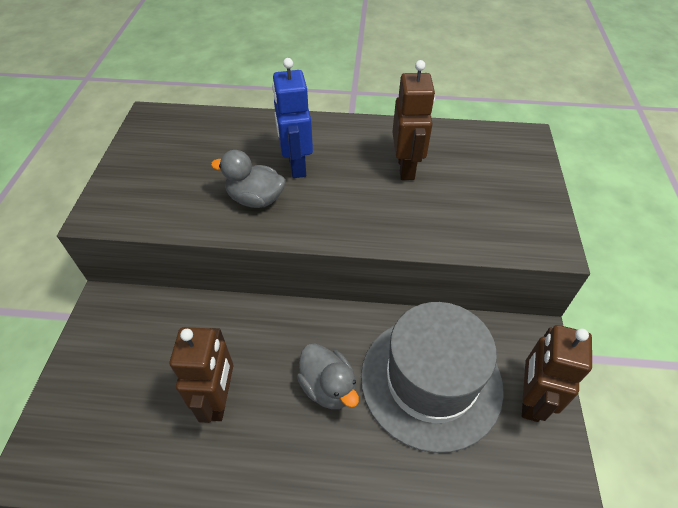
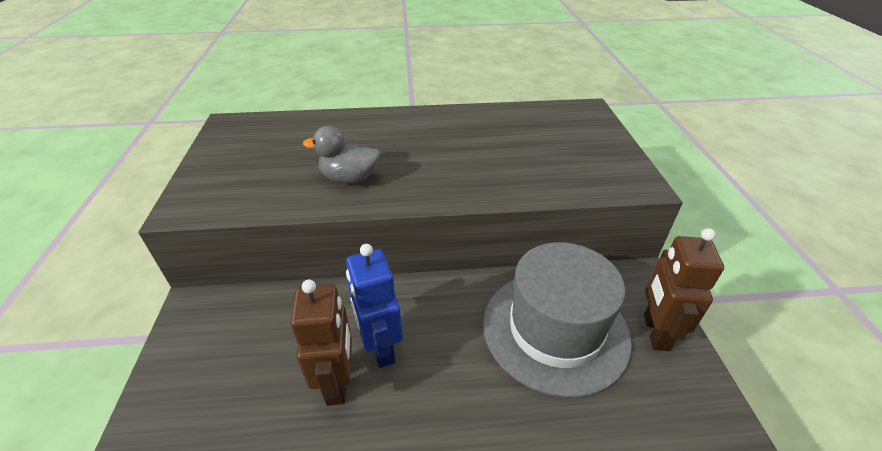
camera: 10 degrees left, 10 degrees down
blue robot [272,58,313,178] -> blue robot moved to [346,244,403,368]
grey duck [297,343,359,409] -> none
brown robot [392,60,435,180] -> none

